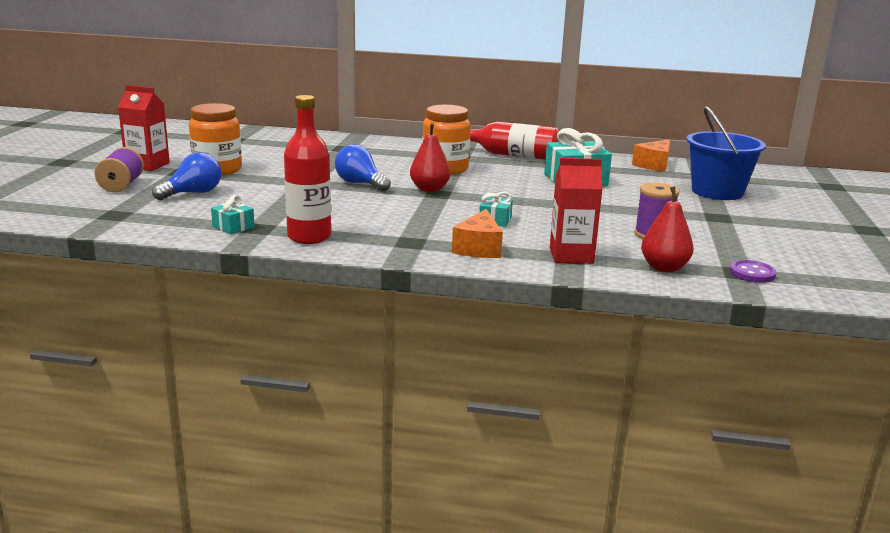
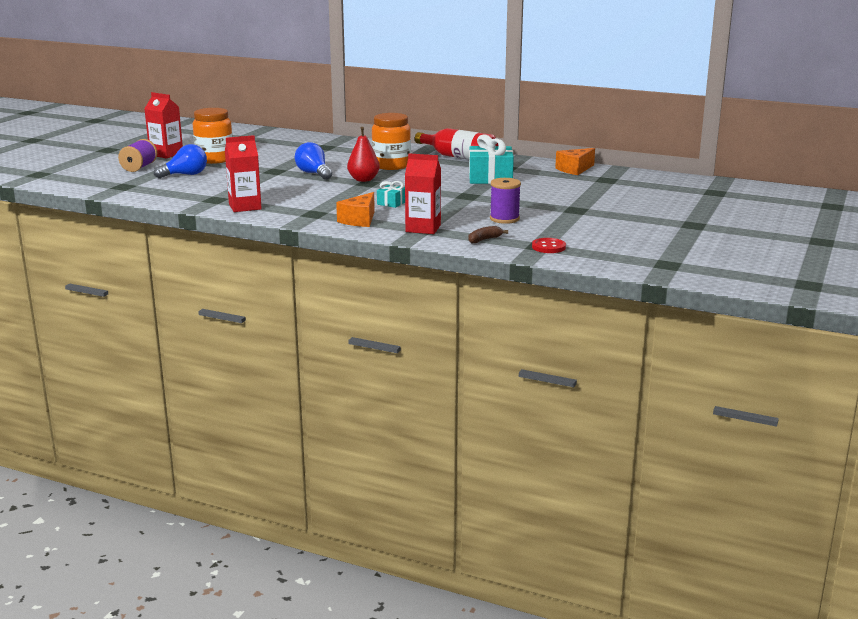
camera: 15 degrees right, 0 degrees up
turquoise gift [211,195,255,234] -> none
red bottle [284,95,331,244] -> red carton [225,135,262,212]
red pear [641,187,694,272] -> brown banana [469,226,508,243]
blue bucket [686,106,766,200] -> none
purple button [730,260,777,283] -> red button [532,238,566,253]

